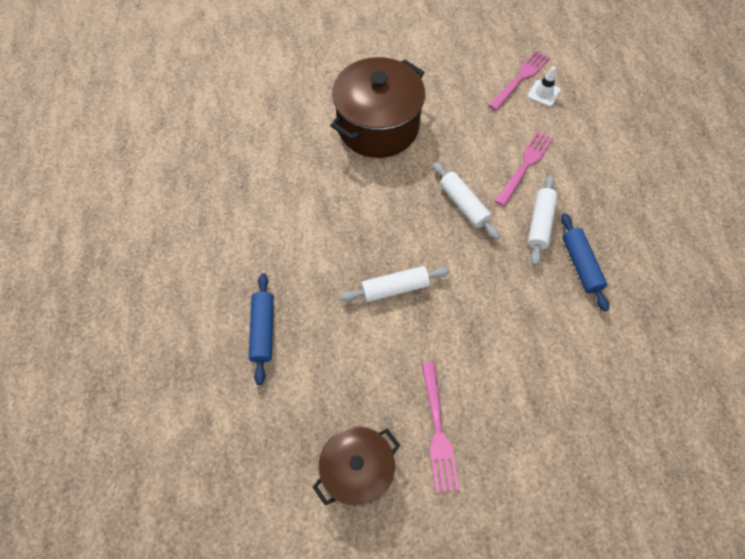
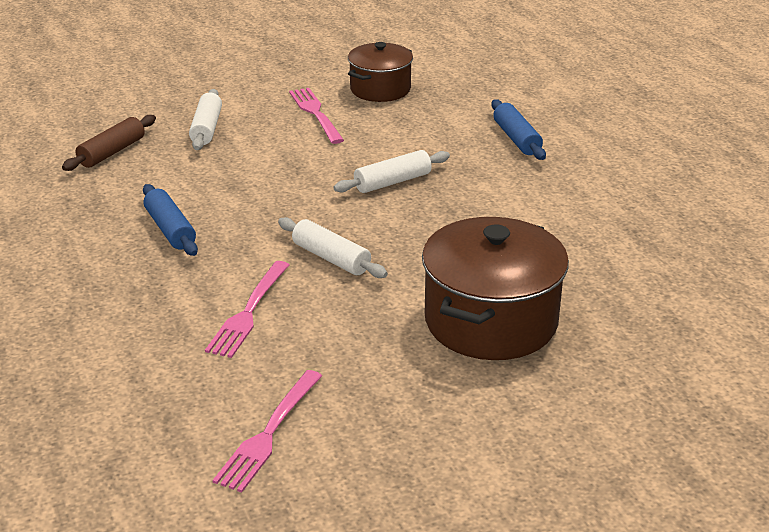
camera: 165 degrees right, 30 degrees down
white traffic cone [528,67,561,107] -> none
white rolling pin [528,175,558,266] -> white rolling pin moved to [189,89,222,150]
none -> brown rolling pin [62,115,156,171]

